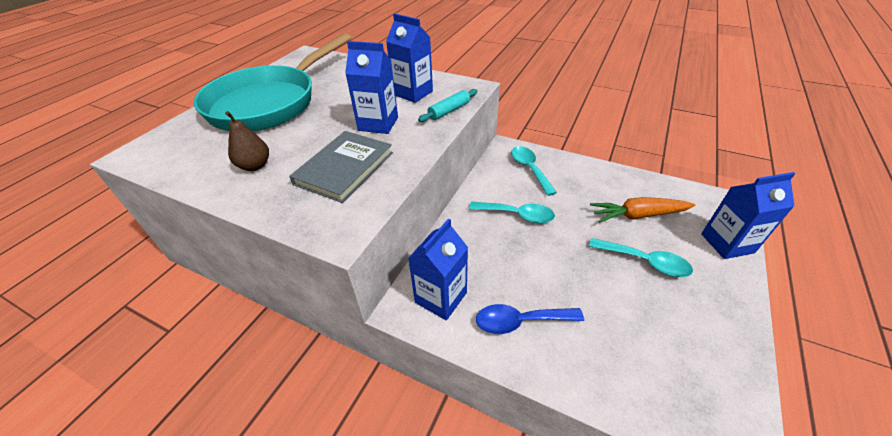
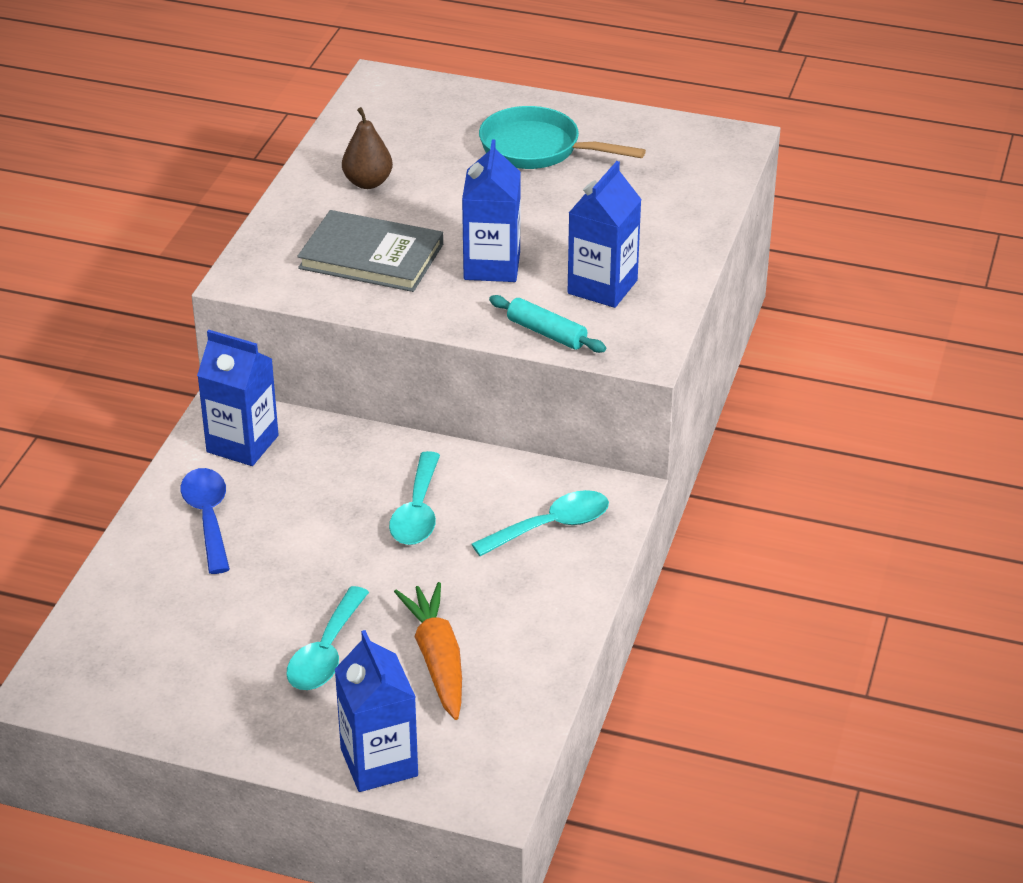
camera: 80 degrees right, 5 degrees down
turquoise pan [194,33,351,131] -> turquoise pan [479,106,646,169], size x0.56

